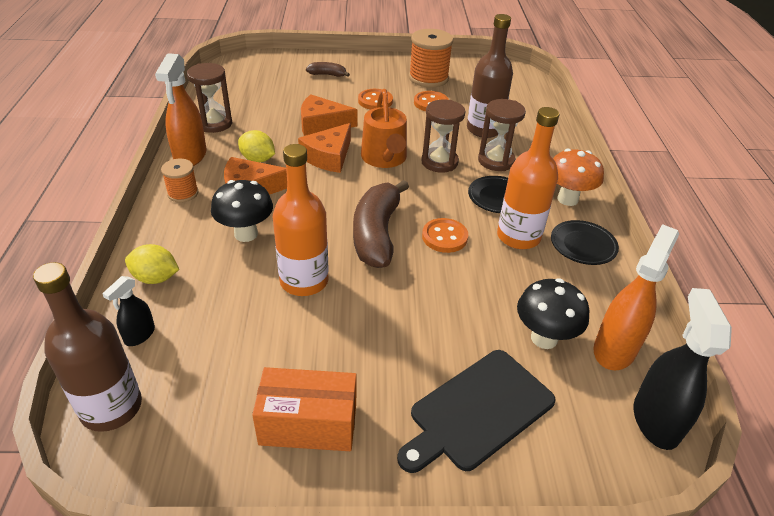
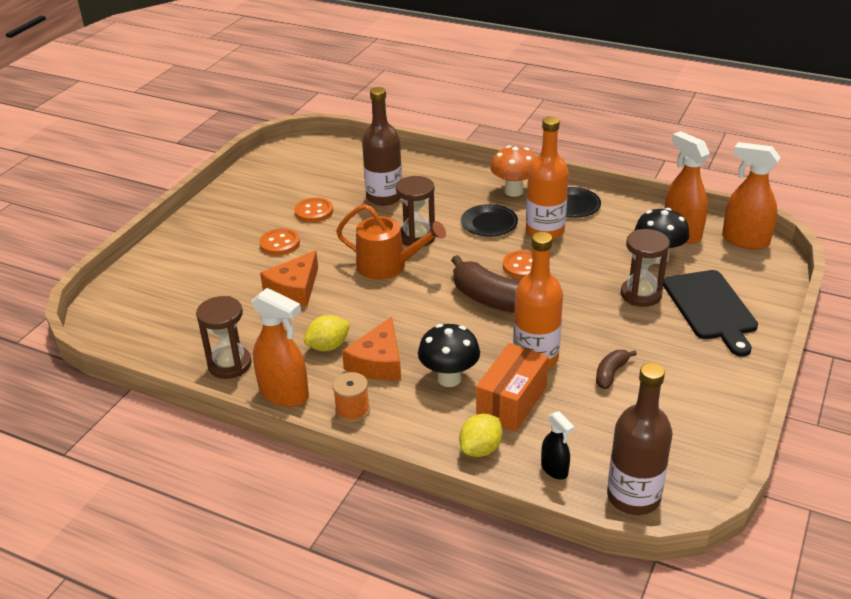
camera: 60 degrees left, 5 degrees down
orange box [252,367,357,451] -> orange box moved to [476,343,548,432]
orange cheese [298,123,351,173] -> none
brown banana [306,62,350,77] -> brown banana moved to [596,350,637,389]
orange spool [409,29,453,87] -> none
brown hourglass [478,99,526,171] -> brown hourglass moved to [621,229,670,307]
black spray bottle [634,288,732,450] -> orange spray bottle [722,142,781,250]

